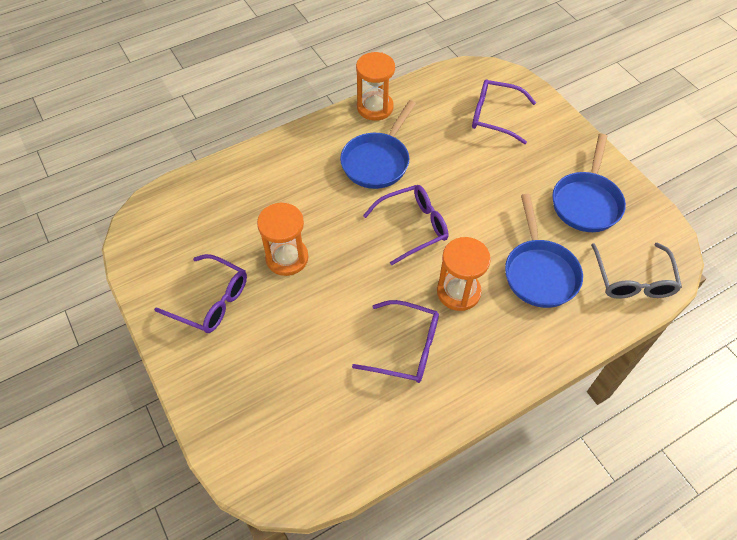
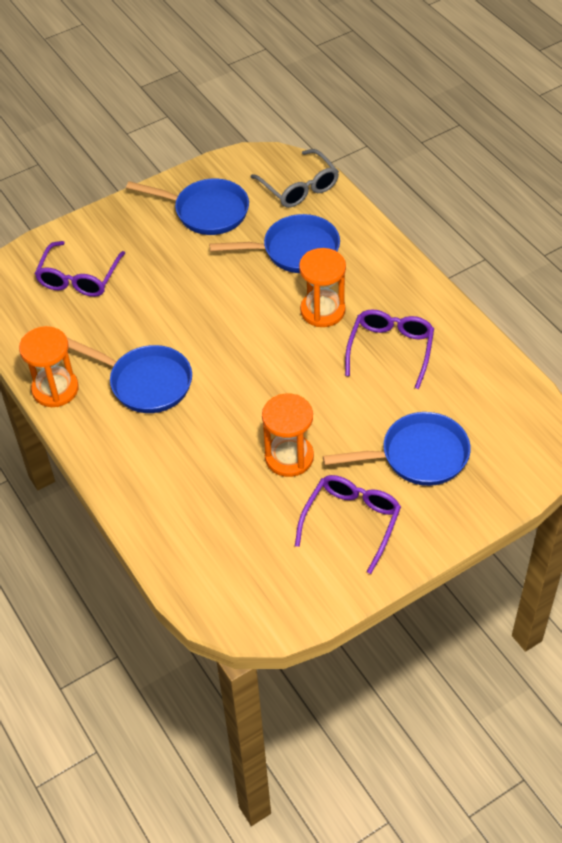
camera: 90 degrees left, 5 degrees down
purple glasses [363,185,448,265] -> none
grey glasses [591,243,682,299] -> grey glasses turned 60 degrees clockwise [251,149,339,208]
none -> blue pan [323,412,471,486]

